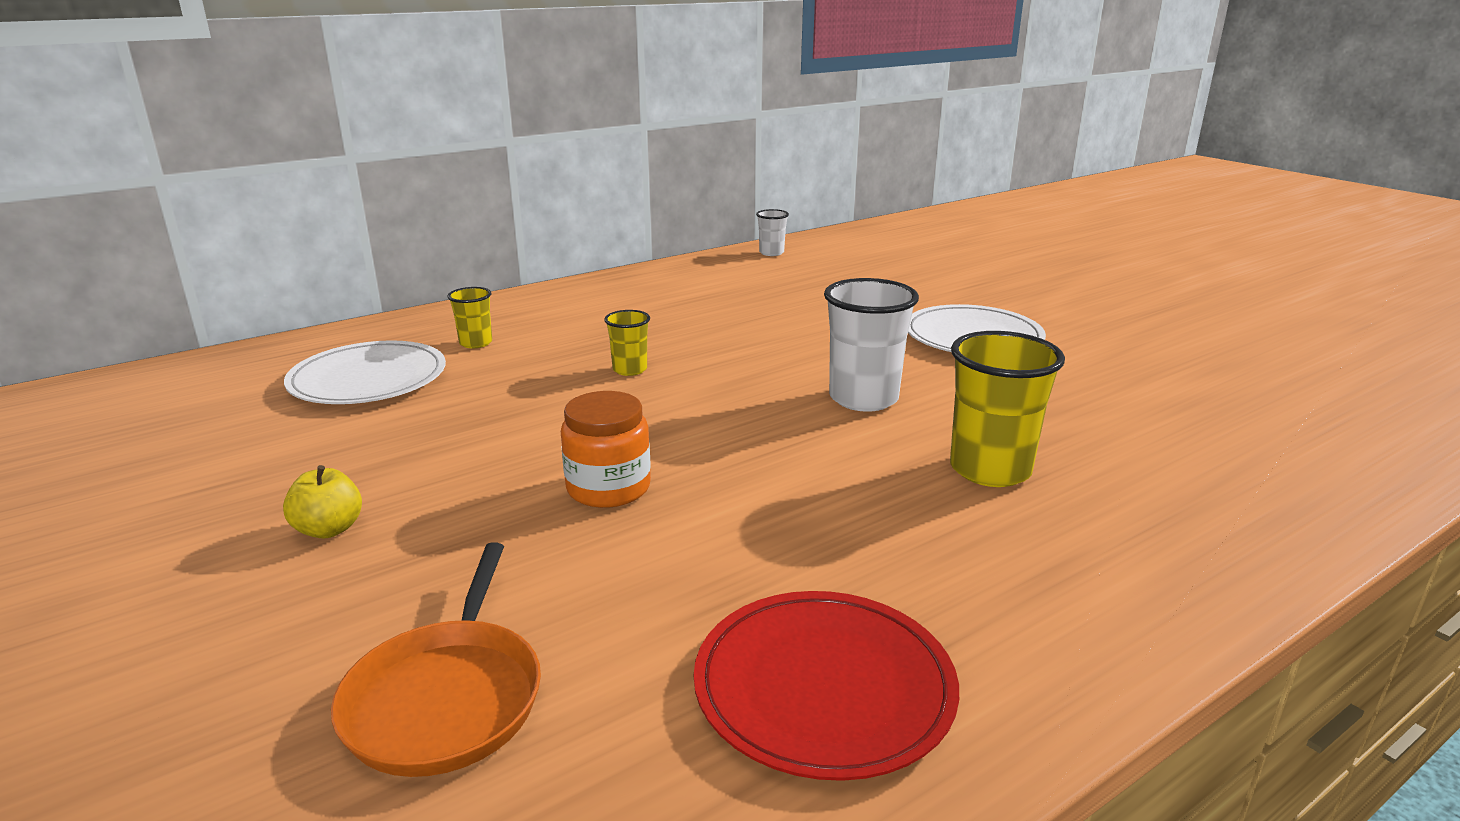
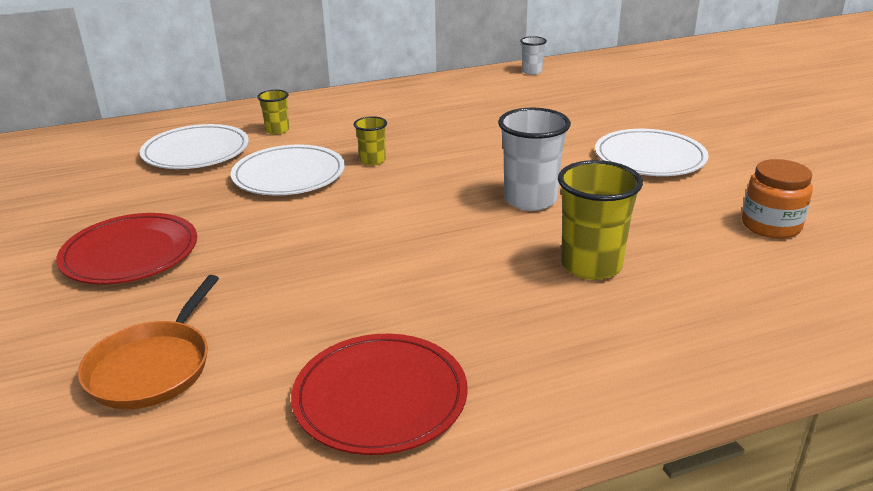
camera: 15 degrees right, 5 degrees up
yellow apple [283,465,362,538] -> red plate [56,213,197,284]
orange jar [561,391,651,508] -> orange jar moved to [742,159,813,239]
none -> white plate [231,144,345,195]

